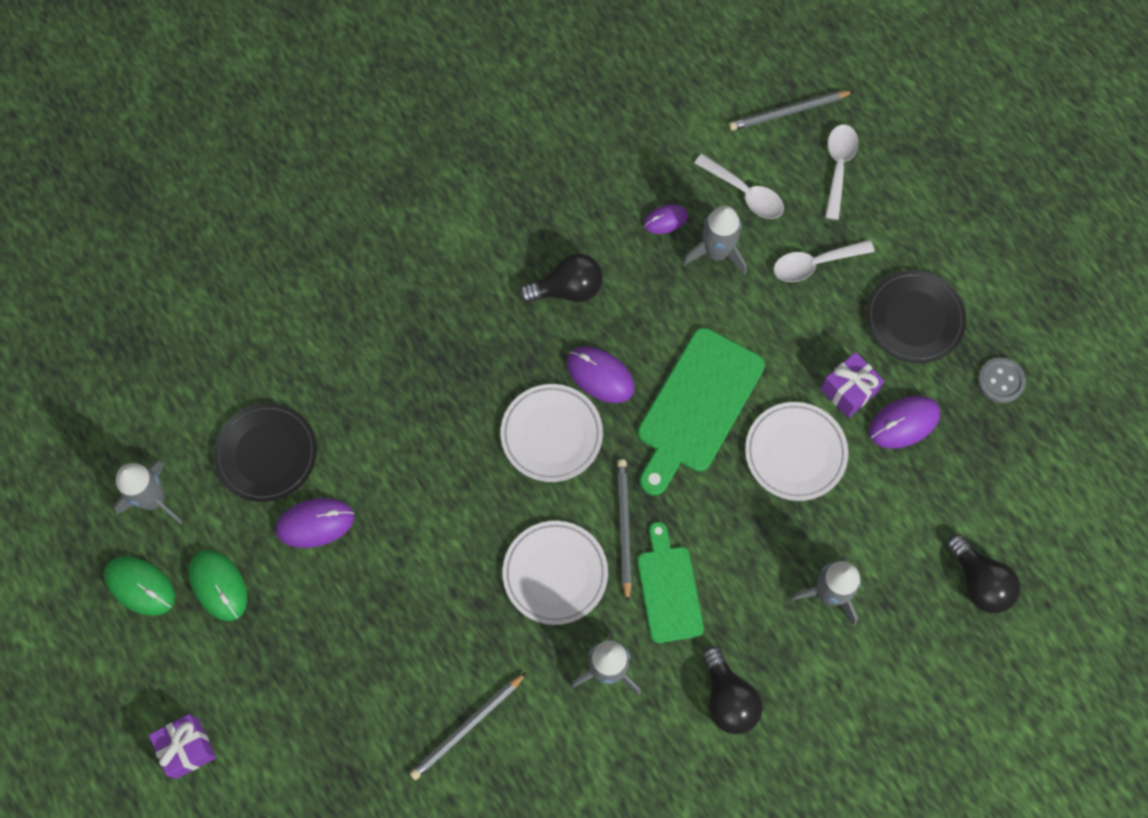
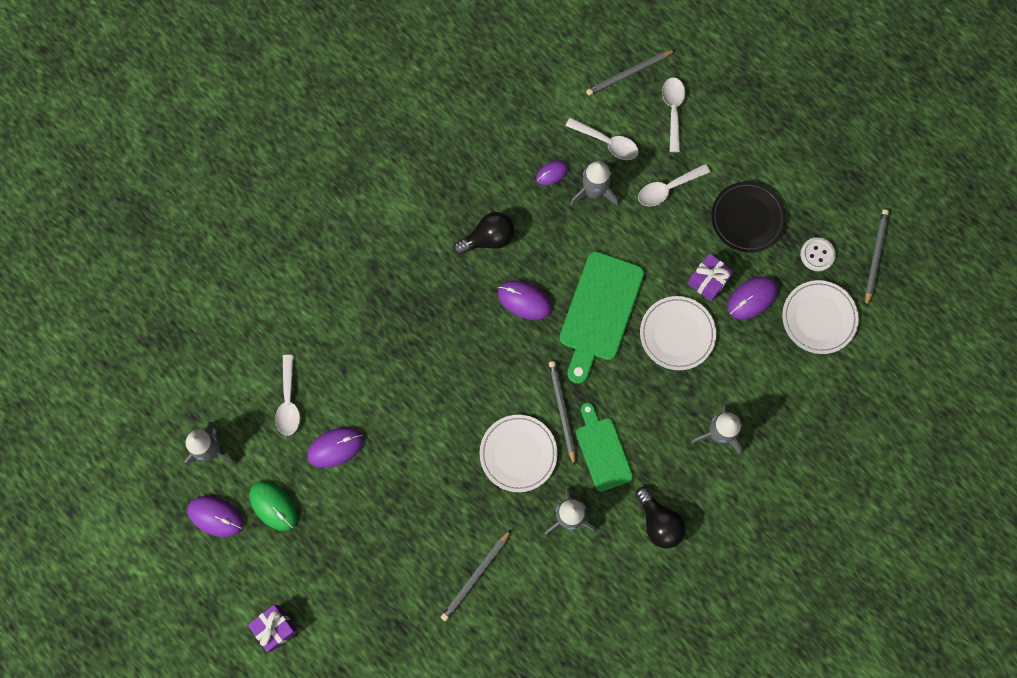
camera: 10 degrees left, 5 degrees up
green mouse [104,556,175,616] -> purple mouse [187,496,244,537]
black plate [213,403,317,502] -> white spoon [275,355,300,436]
white plate [500,384,603,482] -> white plate moved to [782,280,859,354]
black light bulb [947,534,1021,613] -> none
grey button [978,358,1026,403] -> white button [800,237,836,271]
none -> grey pencil [865,209,889,307]

